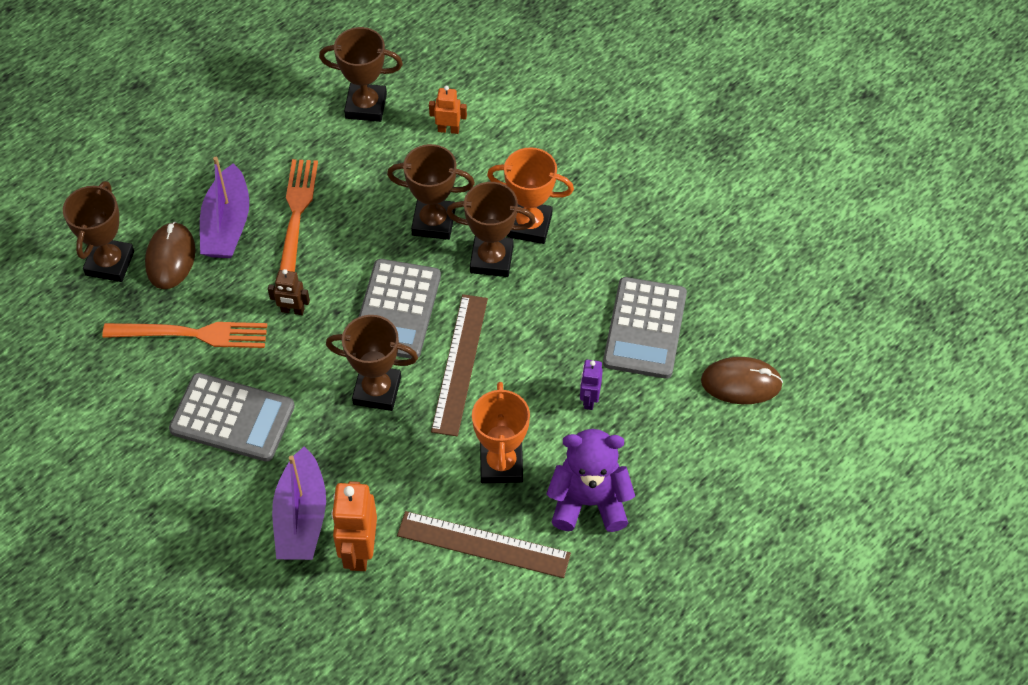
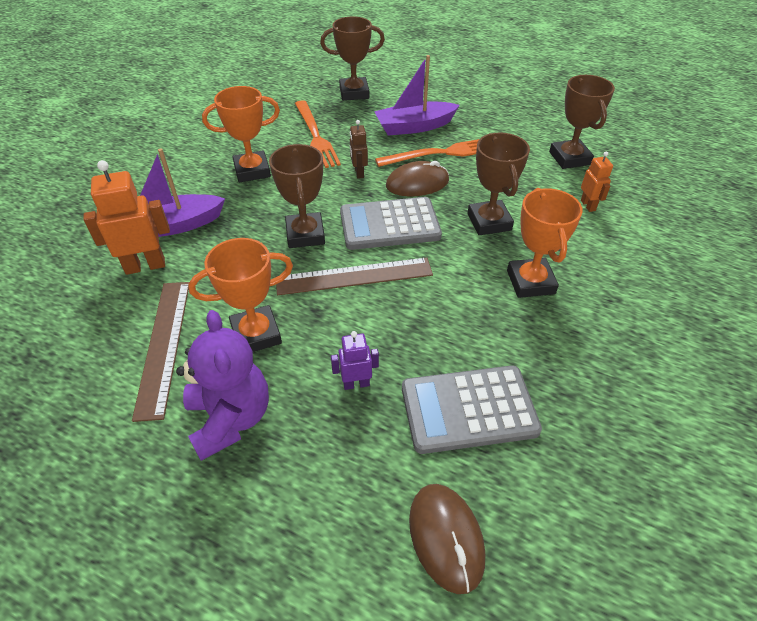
camera: 70 degrees right, 10 degrees down
brown mouse [145,222,196,289] -> brown mouse moved to [386,161,449,196]
grey calculator [169,373,295,462] -> orange trophy [202,86,280,183]
brown trophy [446,182,536,277] -> none

